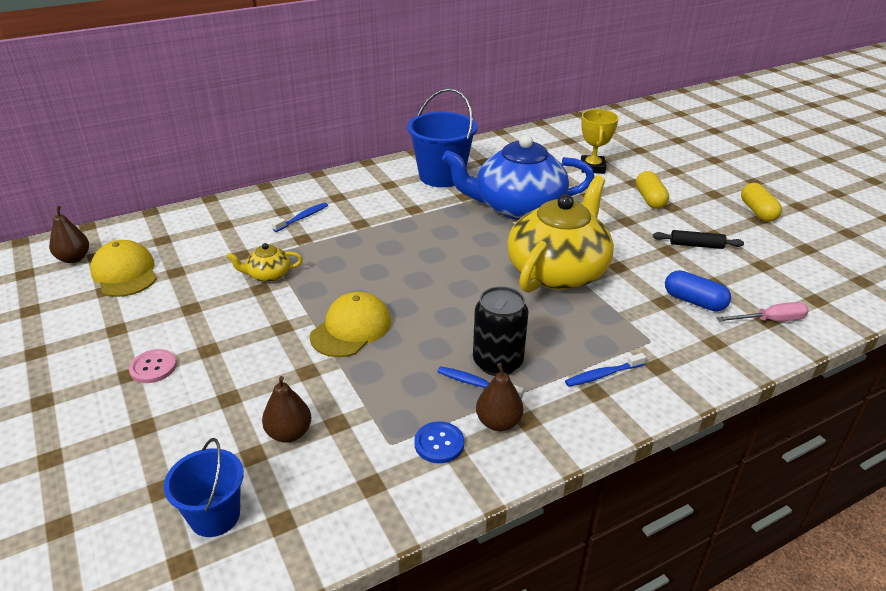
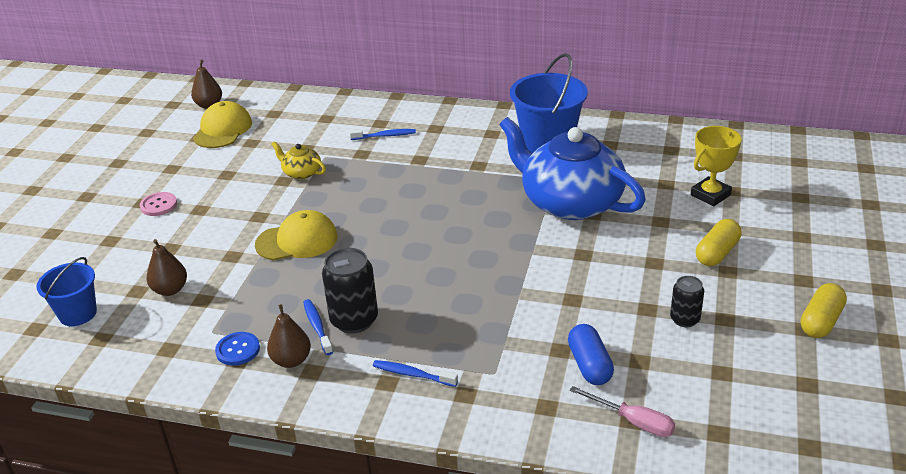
camera: 45 degrees right, 0 degrees up
yellow teapot [507,176,614,293] -> none
black rolling pin [653,230,744,249] -> black can [670,276,704,327]

